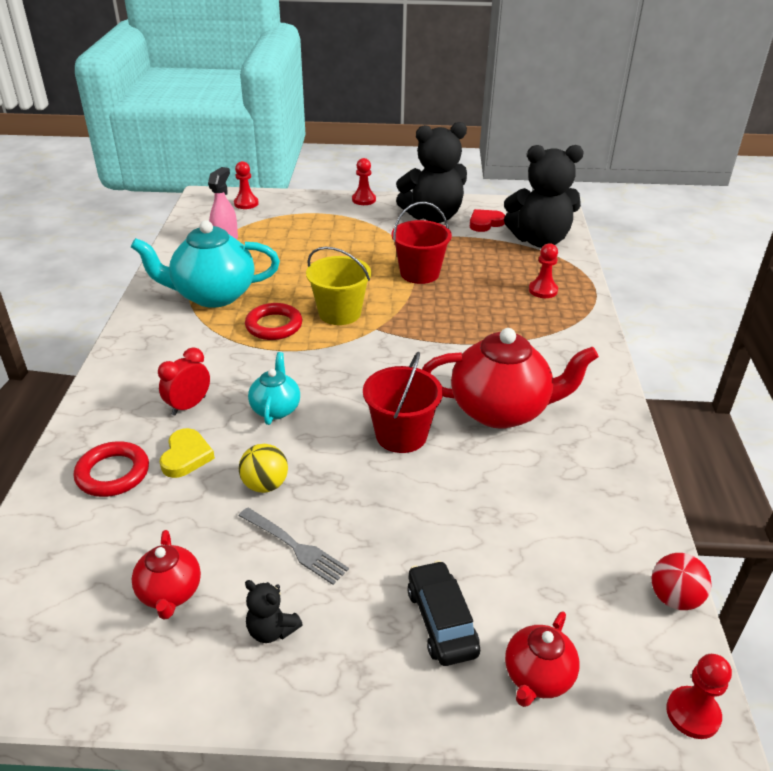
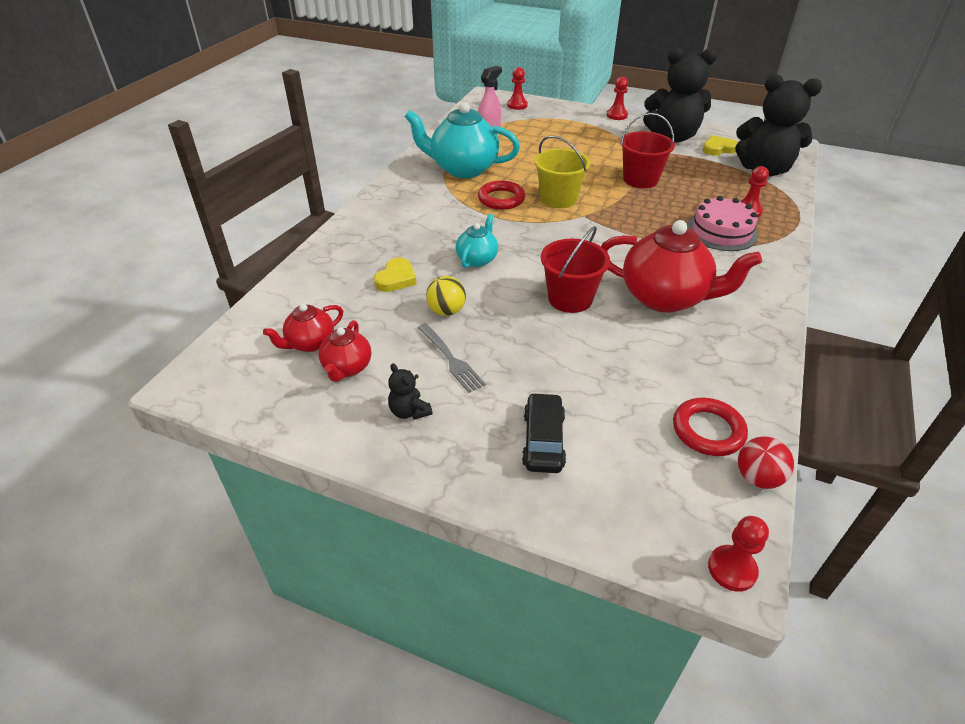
camera: 20 degrees right, 5 degrees up
red ring [74,441,149,497] -> red ring moved to [673,398,748,456]
red clock [158,347,210,415] -> none
red heart [470,209,505,232] -> yellow heart [702,135,738,156]
red teapot [505,611,579,707] -> red teapot moved to [263,304,343,352]
none -> pink cake [687,196,758,251]

